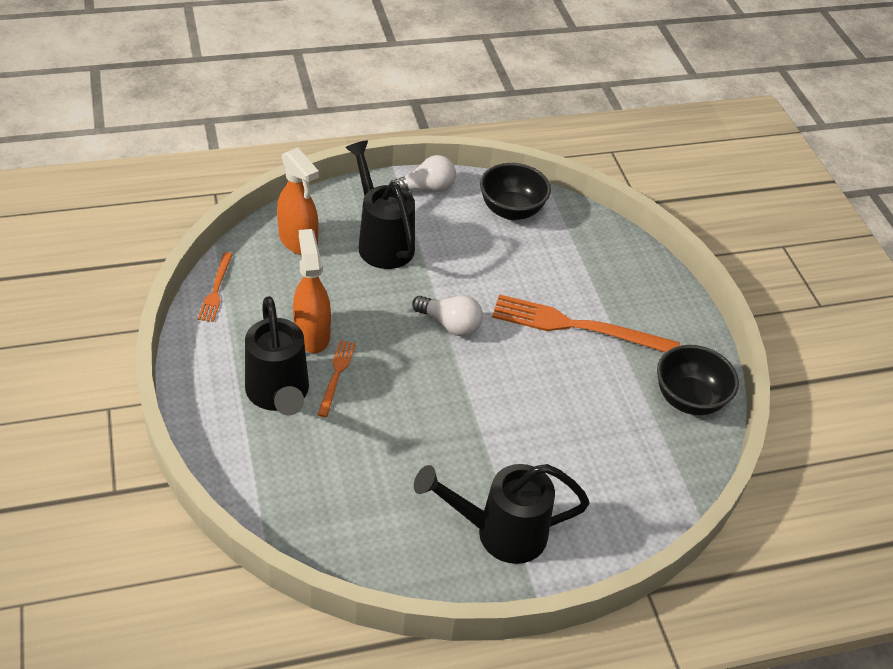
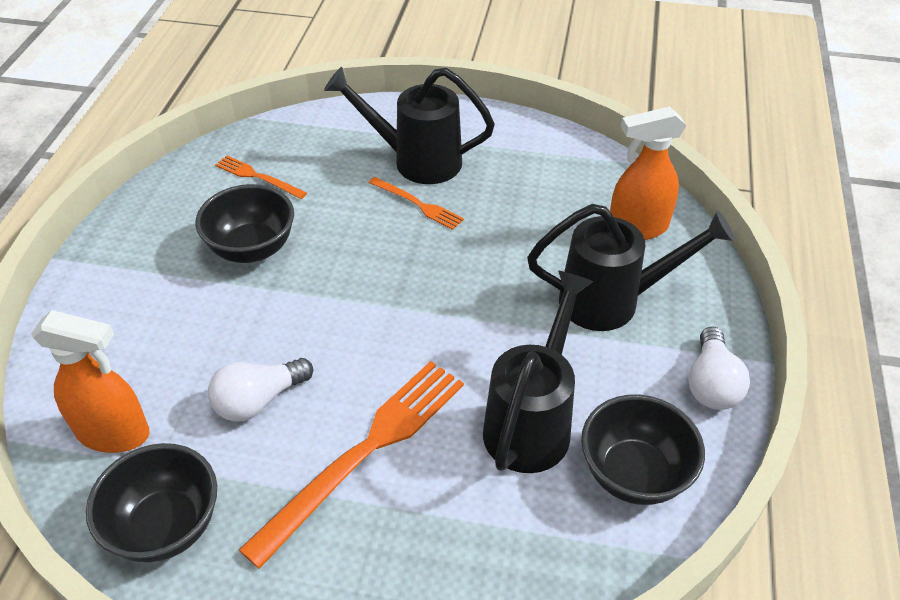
camera: 120 degrees right, 0 degrees up
orange fork [198,252,233,322] -> orange fork moved to [215,155,307,199]
orange spray bottle [293,229,331,353] -> orange spray bottle moved to [31,310,150,453]
white light bulb [412,295,483,337] -> white light bulb moved to [208,358,313,421]
black watering can [414,464,590,564] -> black watering can moved to [483,270,594,473]
none -> black bowl [195,184,294,263]

